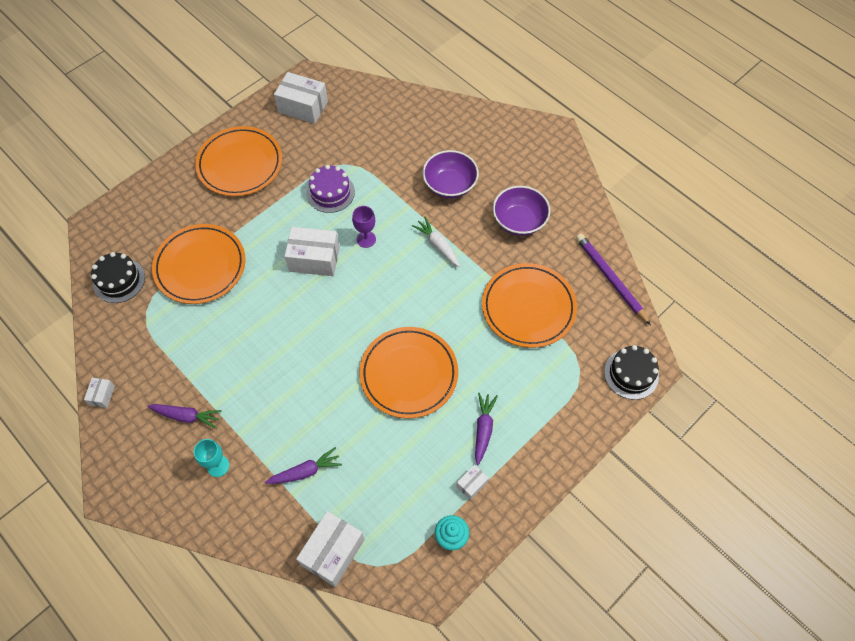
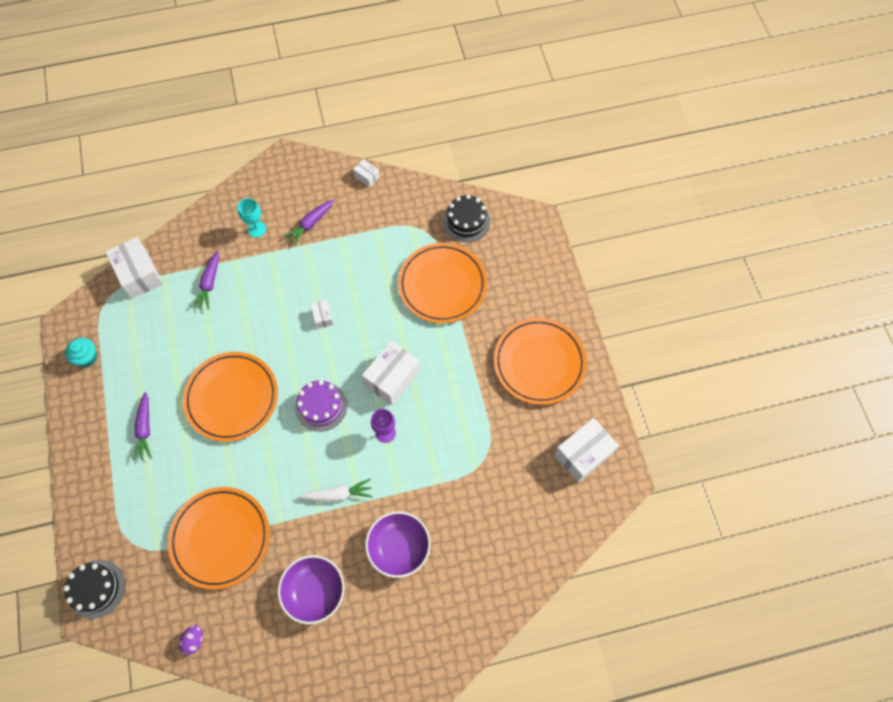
camera: 120 degrees right, 5 degrees up
purple cake [306,165,355,213] -> purple cake moved to [295,380,347,432]
white box [456,465,489,500] -> white box moved to [311,300,334,329]
purple carrot [475,393,498,465] -> purple carrot turned 45 degrees clockwise [133,392,152,461]
purple pencil [576,234,651,325] -> purple egg [179,625,203,655]

